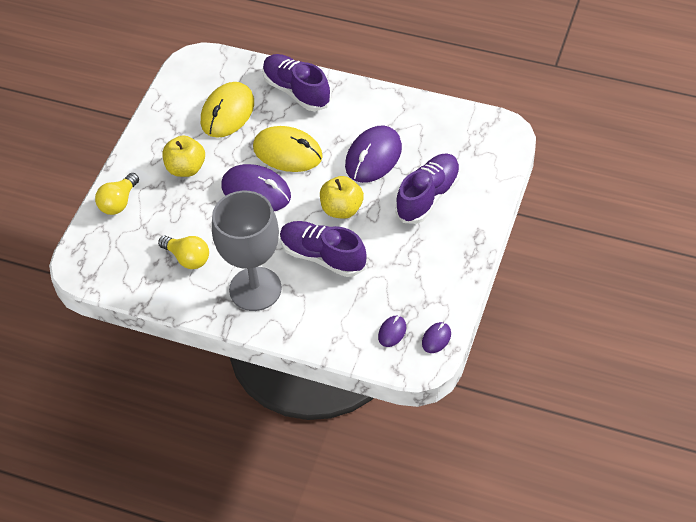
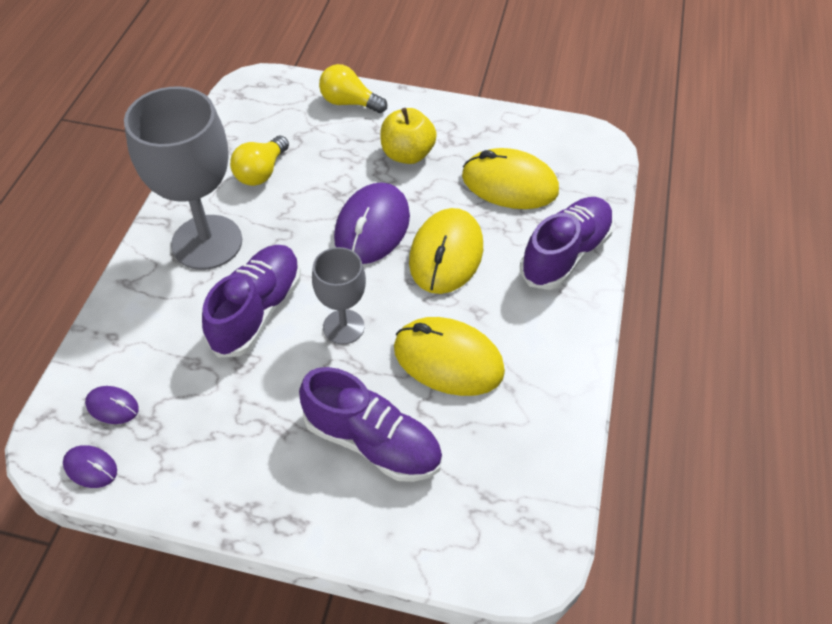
camera: 80 degrees right, 0 degrees up
yellow apple [320,176,364,219] -> grey goblet [312,247,366,344]
purple mouse [345,126,402,183] -> yellow mouse [394,317,505,396]

